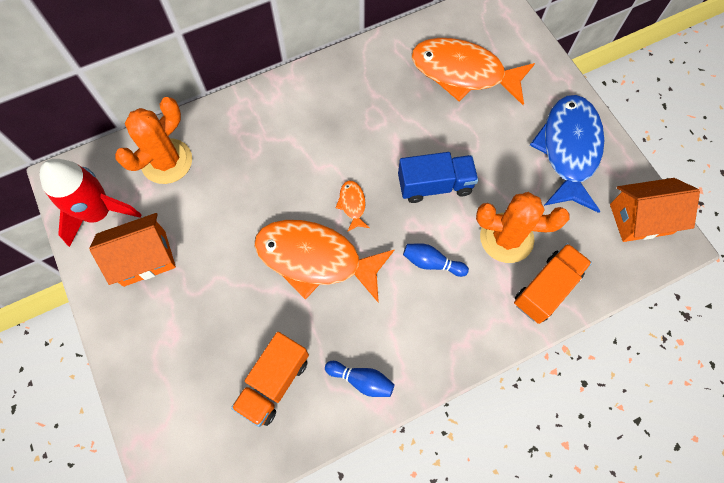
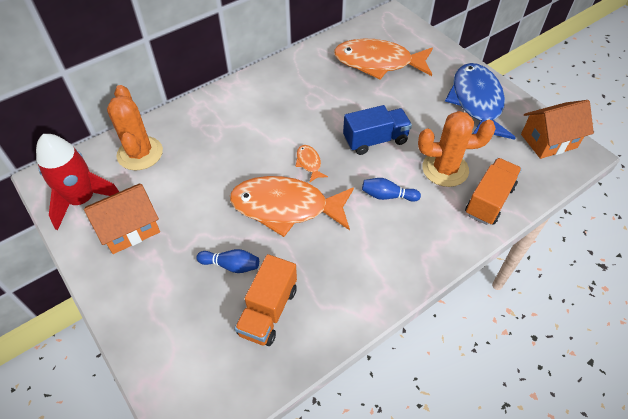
camera: 10 degrees left, 15 degrees down
orange cactus [115,97,192,184] -> orange cactus turned 45 degrees counterclockwise [107,85,163,171]
blue bowling pin [325,361,394,397] -> blue bowling pin moved to [196,249,259,273]

